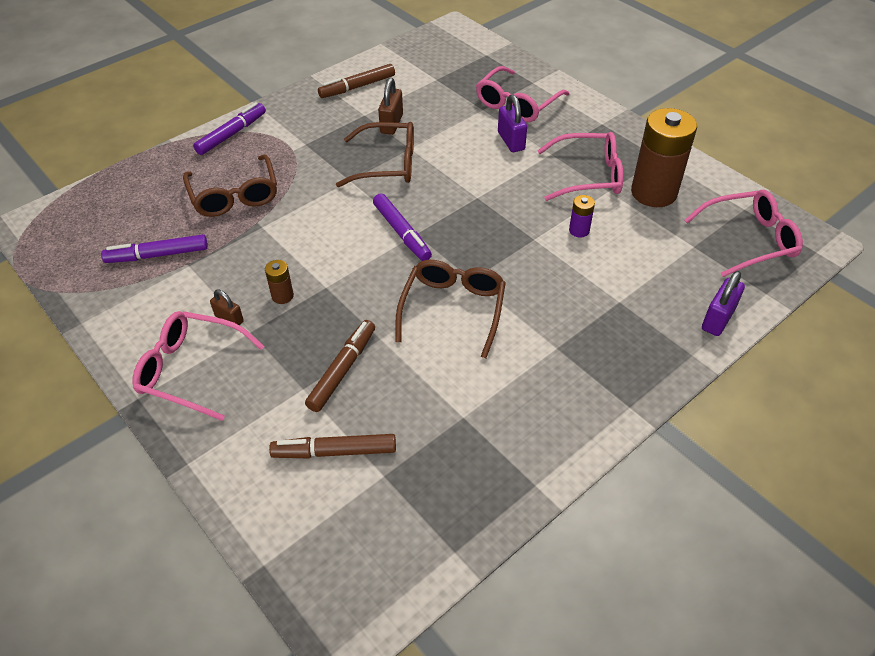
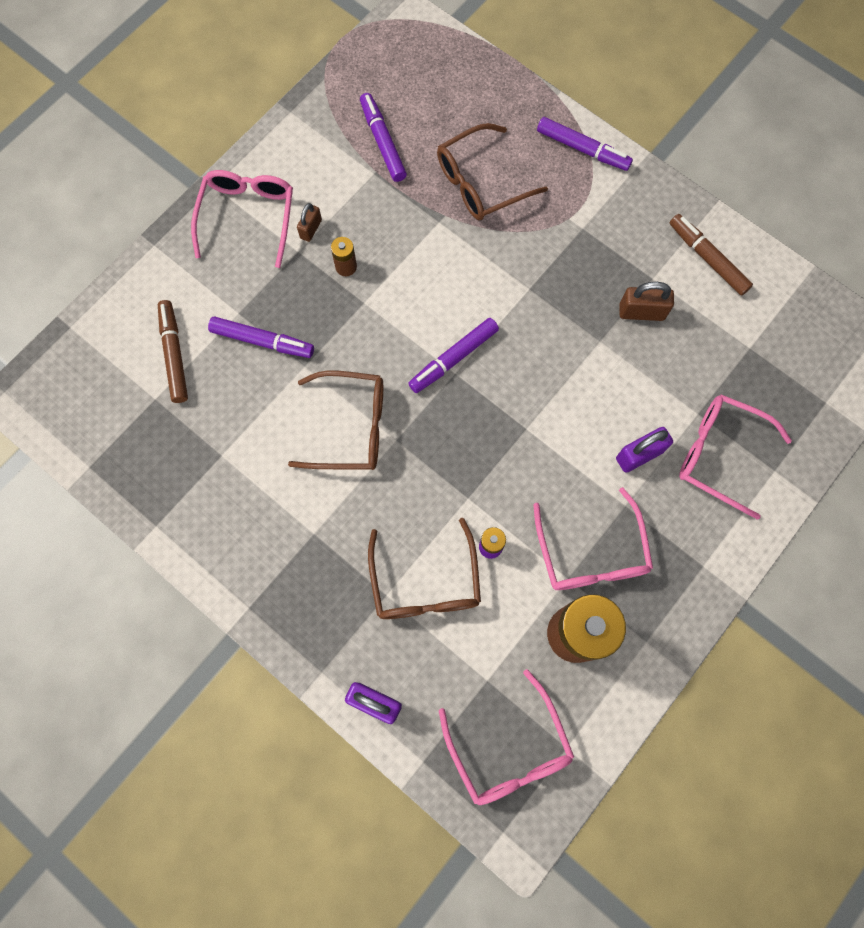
camera: 80 degrees right, 25 degrees up
brown marker [305,320,375,412] -> purple marker [208,316,314,358]
brown glasses [336,122,414,187] -> brown glasses moved to [368,518,481,619]

